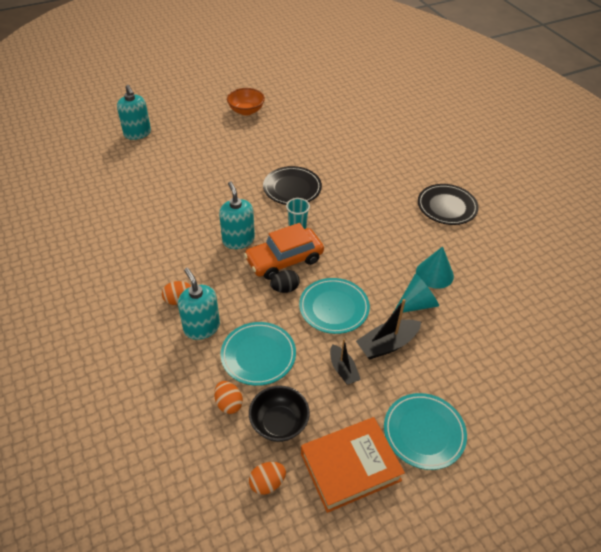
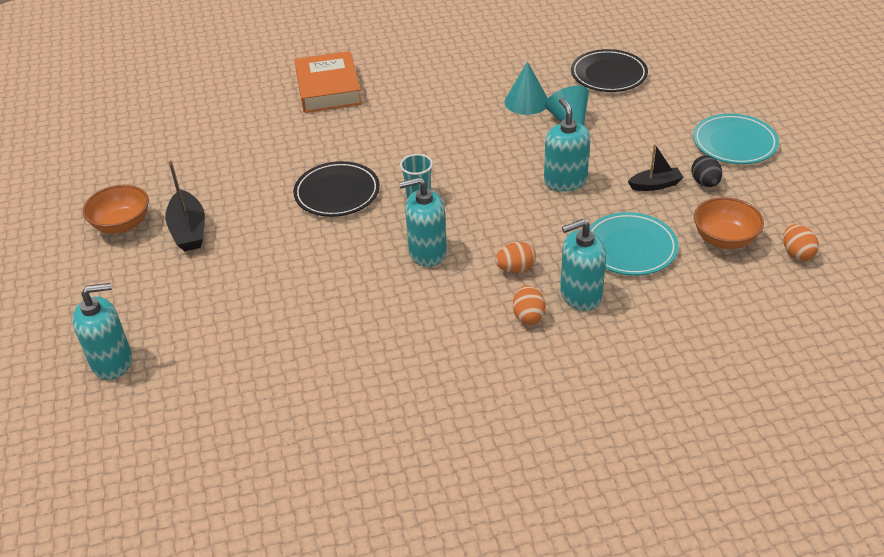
camera: 75 degrees left, 5 degrees down
orange egg [214,381,243,414] -> orange egg moved to [495,242,536,273]
orange car [244,223,324,280] -> none
black bowl [249,386,310,442] -> orange bowl [694,197,764,249]
black egg [270,270,300,293] -> black egg moved to [691,156,722,187]
turquoise plate [299,278,370,334] -> turquoise soap dispenser [544,98,590,192]
orange book [301,417,405,513] -> orange book moved to [294,51,362,113]
black boat [356,299,421,359] -> black boat moved to [165,159,205,251]
black plate [418,184,479,225] -> black plate moved to [571,49,648,92]

